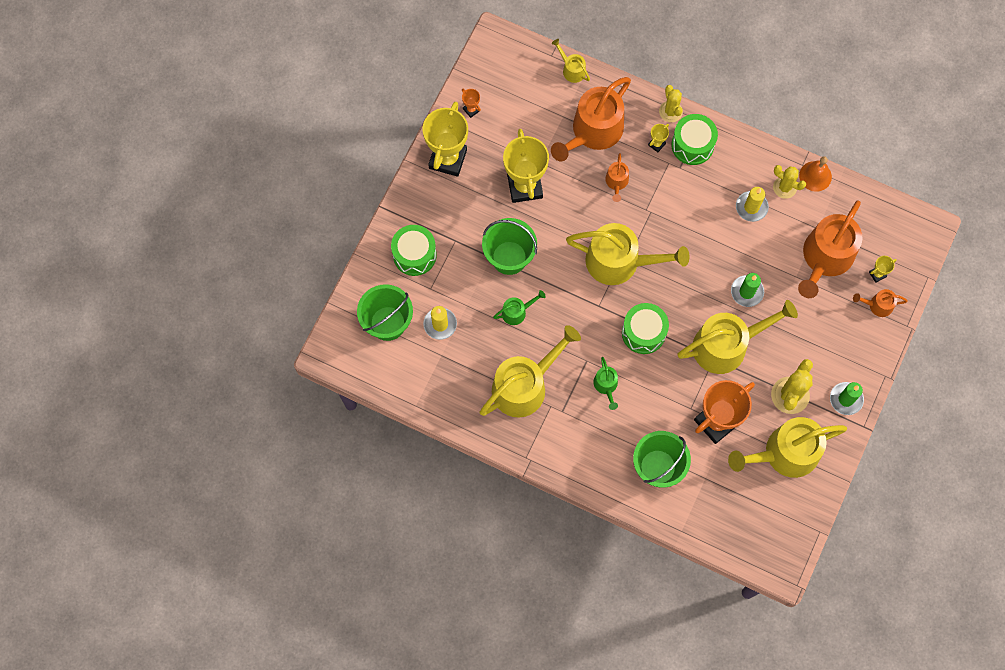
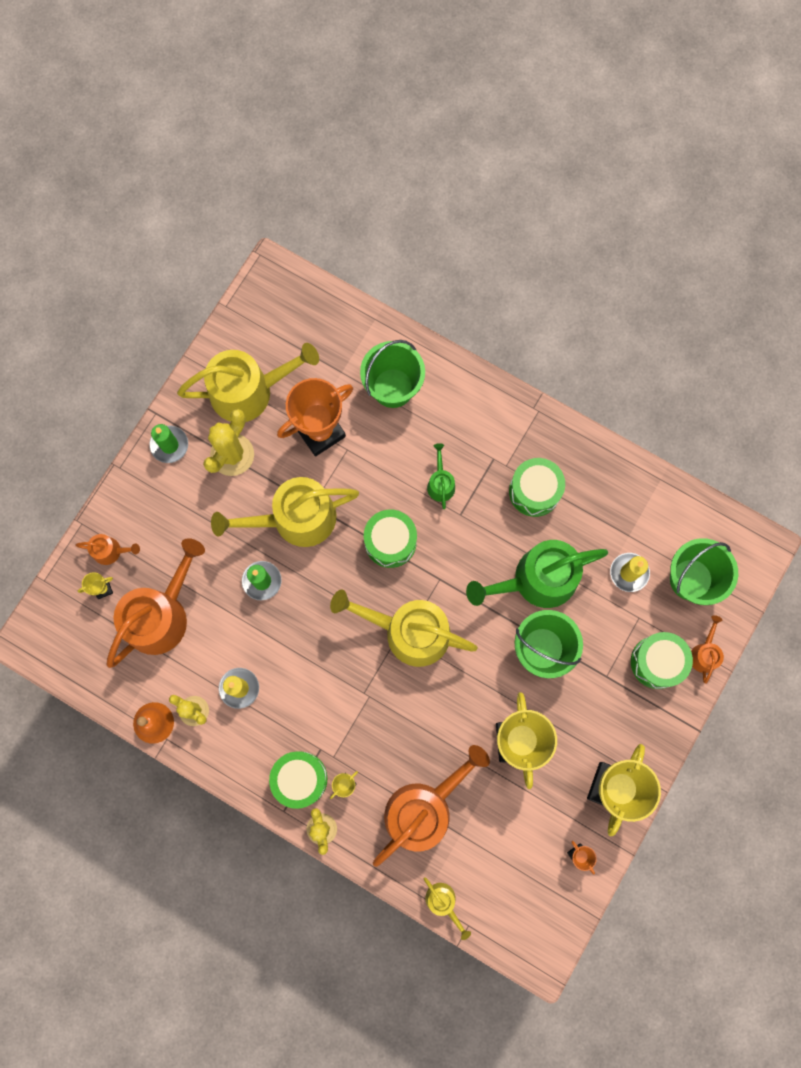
camera: 175 degrees left, 5 degrees up
yellow watering can [479,325,581,418] -> green drum [509,458,565,517]
green watering can [493,290,546,325] -> green watering can [466,540,608,608], size x2.20
orange watering can [605,153,629,202] -> orange watering can moved to [691,615,724,684]

